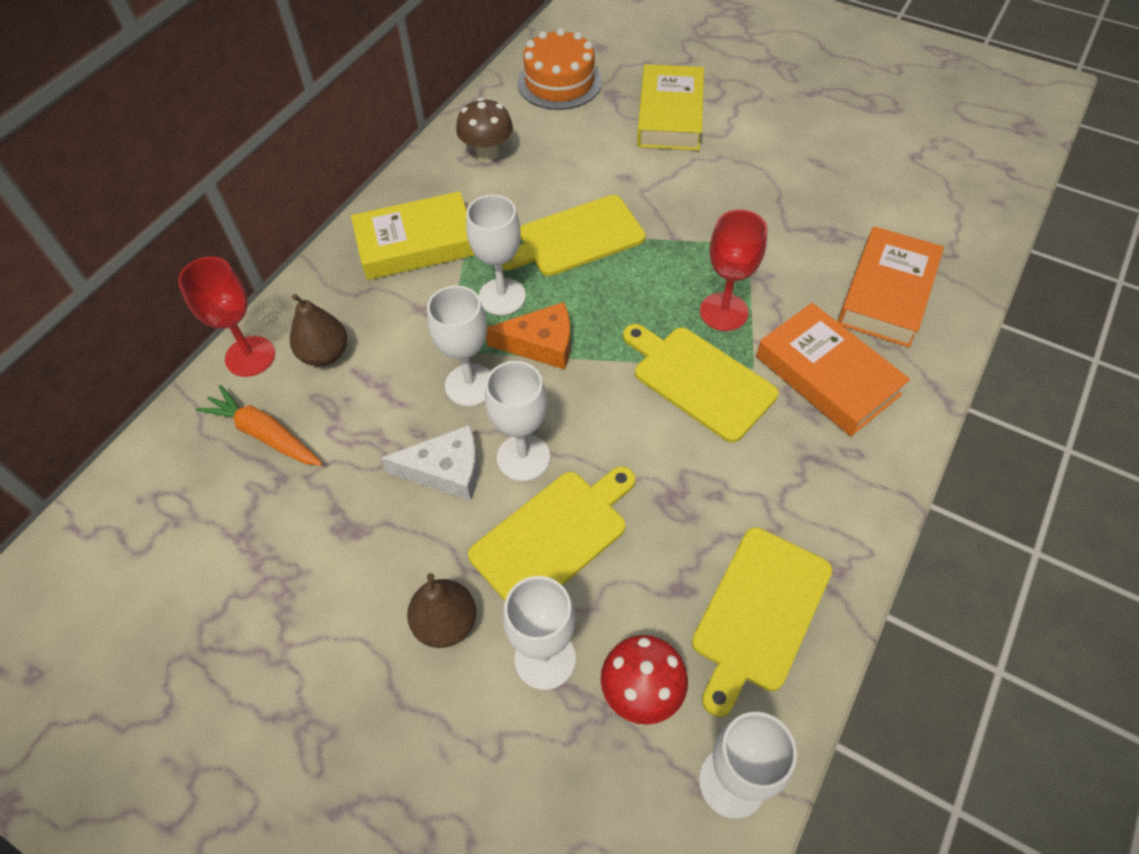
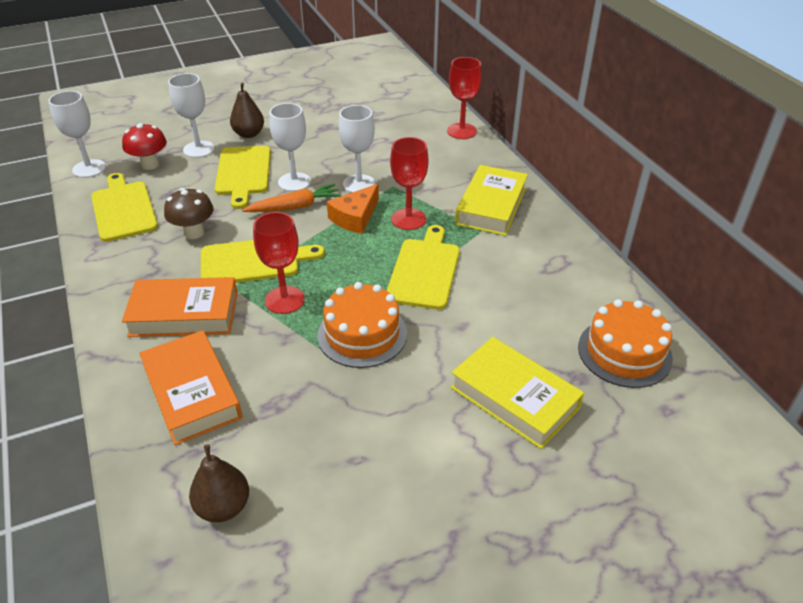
camera: 125 degrees right, 15 degrees down
orange carrot [196,385,323,466] -> orange carrot moved to [242,184,341,212]
brown pear [290,294,347,366] -> brown pear moved to [189,444,249,522]
white cheese [381,425,479,501] -> none
brown mushroom [456,98,513,162] -> brown mushroom moved to [164,188,214,239]
white goblet [466,195,526,315] -> red goblet [390,137,429,230]
none -> orange cake [317,282,407,368]

